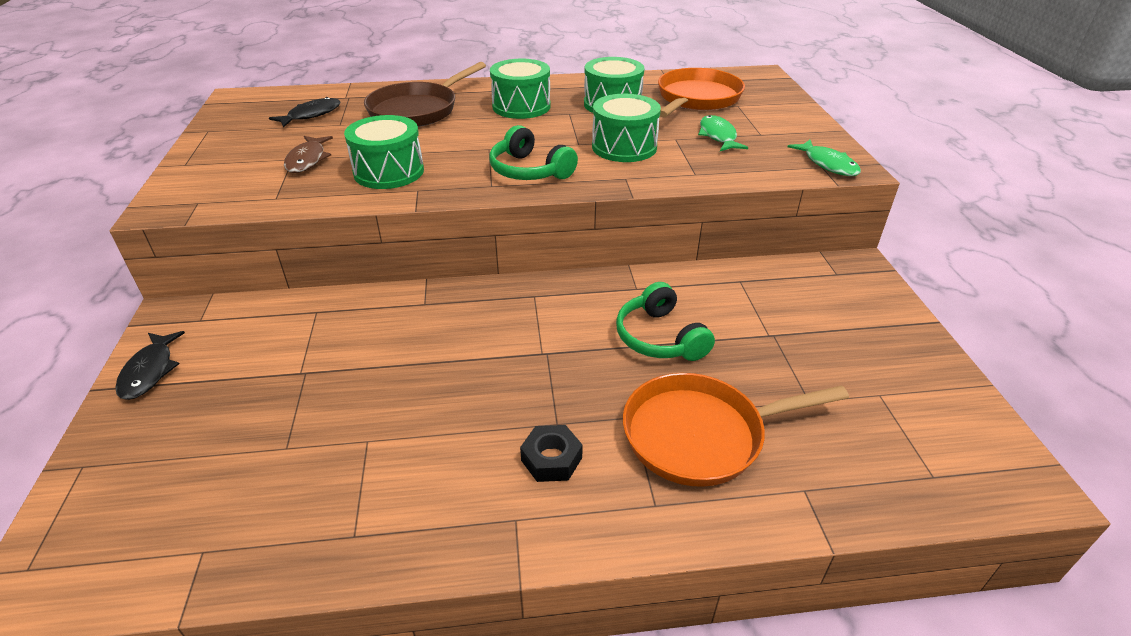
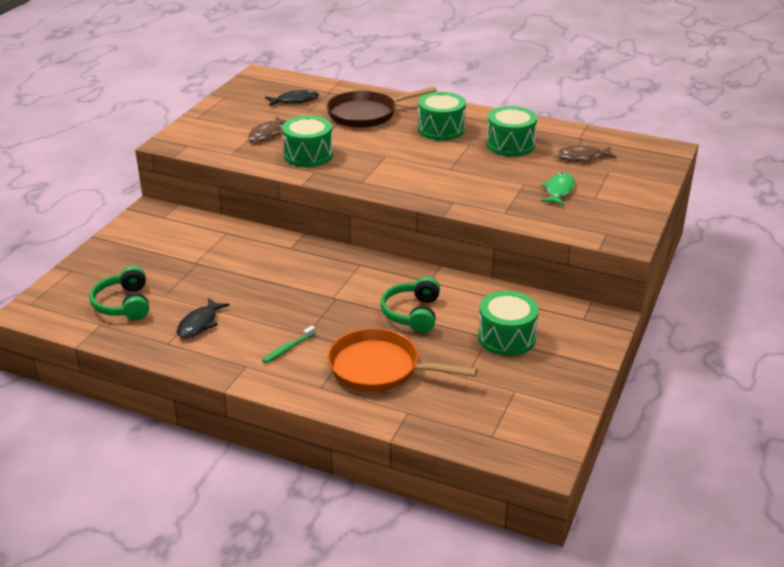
camera: 30 degrees right, 5 degrees down
black fish [116,331,185,400] -> black fish moved to [177,298,229,338]
green headphones [489,125,578,180] -> green headphones moved to [89,266,149,320]
black nut [520,425,583,482] -> green toothbrush [262,326,316,363]
green drum [592,94,661,162] -> green drum moved to [478,291,539,356]
orange pan [658,68,745,117] -> brown fish [556,146,616,163]
green fish [787,140,861,176] -> none

